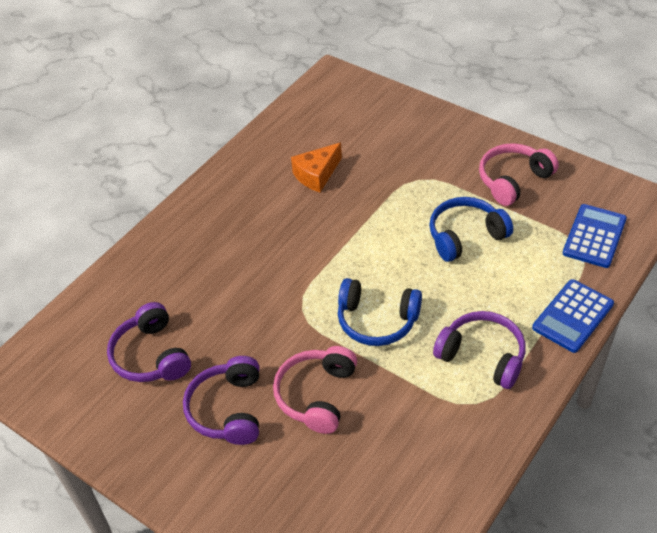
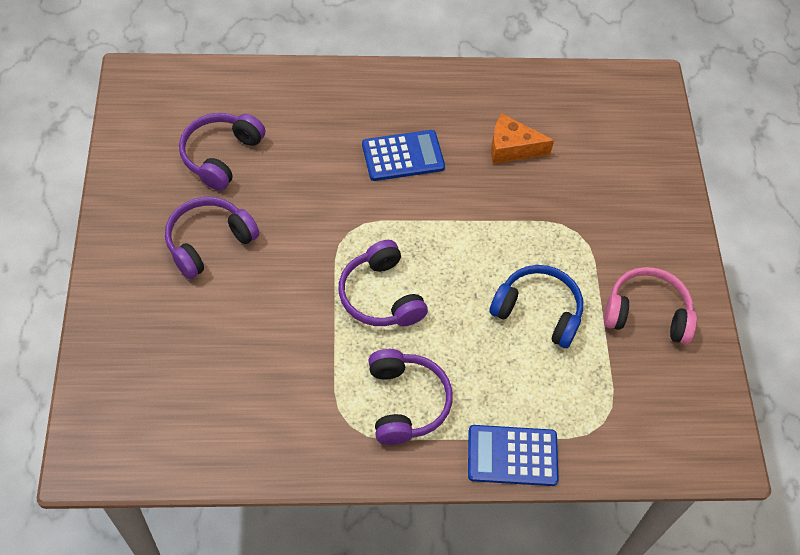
camera: 45 degrees right, 10 degrees up
pink headphones [273,346,357,434] -> none
blue headphones [338,278,422,346] -> purple headphones [338,240,428,326]
blue calculator [562,204,627,268] -> blue calculator moved to [362,130,445,181]

